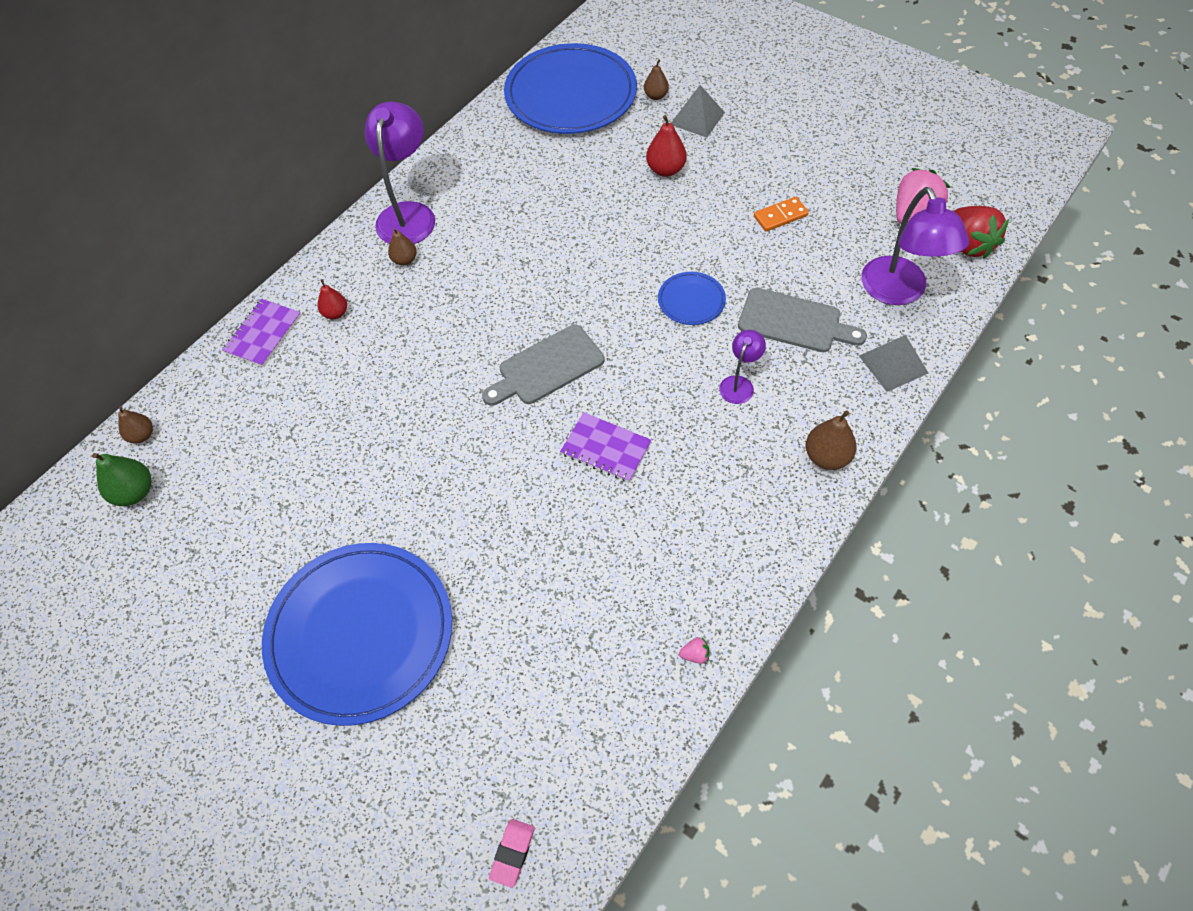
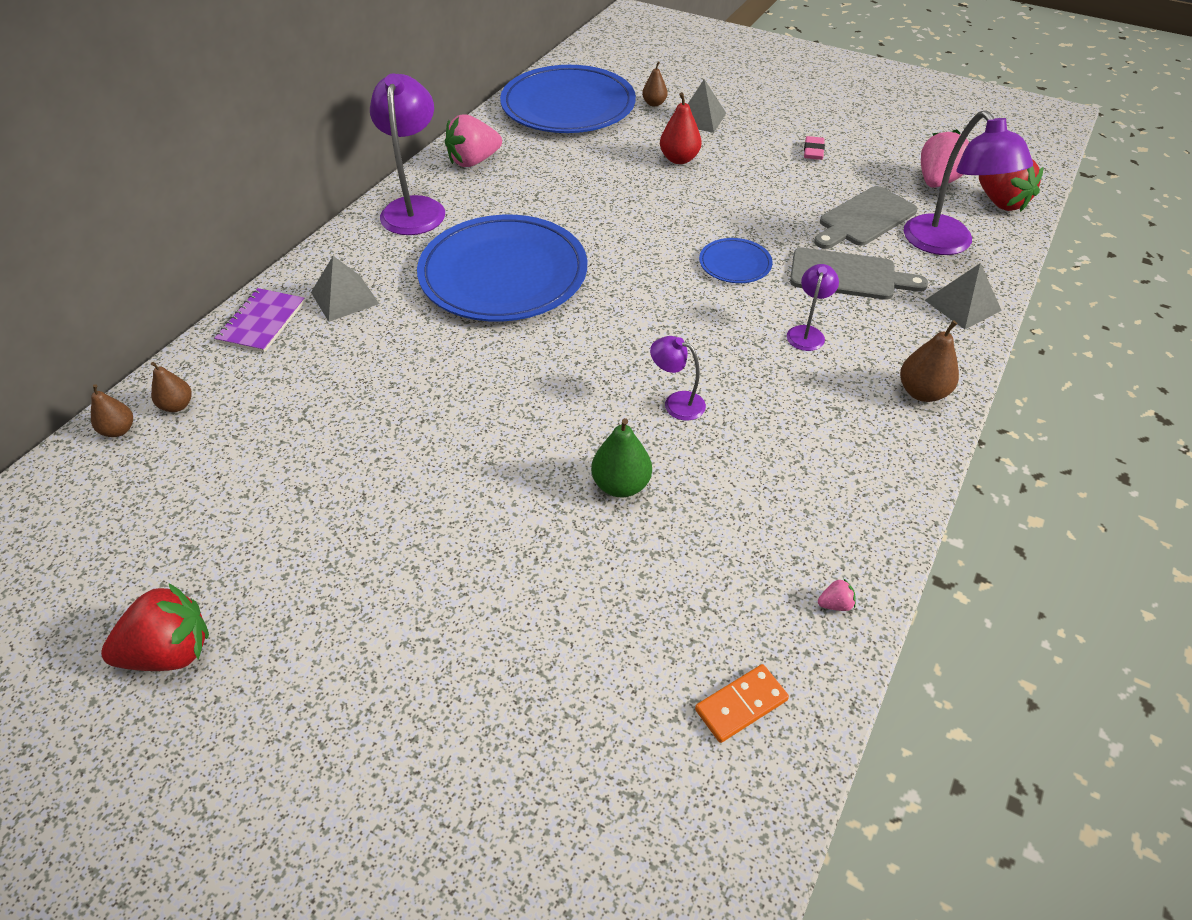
camera: 10 degrees left, 10 degrees down
green pear [92,453,151,506] -> green pear moved to [591,418,652,497]
blue plate [262,543,452,726] -> blue plate moved to [417,215,587,322]
red pear [318,279,347,319] -> grey pyramid [311,256,379,322]
brown pear [388,228,417,265] -> brown pear moved to [151,362,192,412]
grey cutting board [482,325,605,406] -> grey cutting board moved to [814,186,918,249]
pink eraser [489,819,535,888] -> pink eraser moved to [804,136,825,160]
purple notebook [560,412,652,482] -> purple lamp [650,336,706,421]
orange domino [754,197,809,232] -> orange domino moved to [695,664,789,743]
none -> red strawberry [101,583,209,671]
none -> pink strawberry [445,114,502,167]

